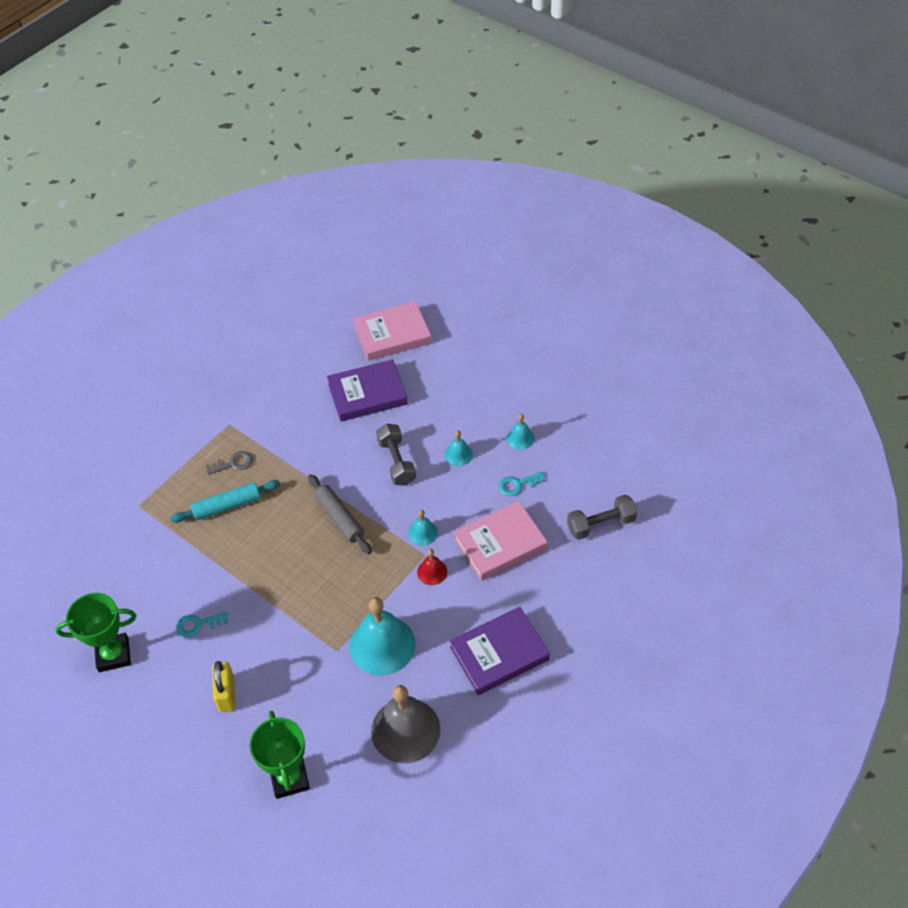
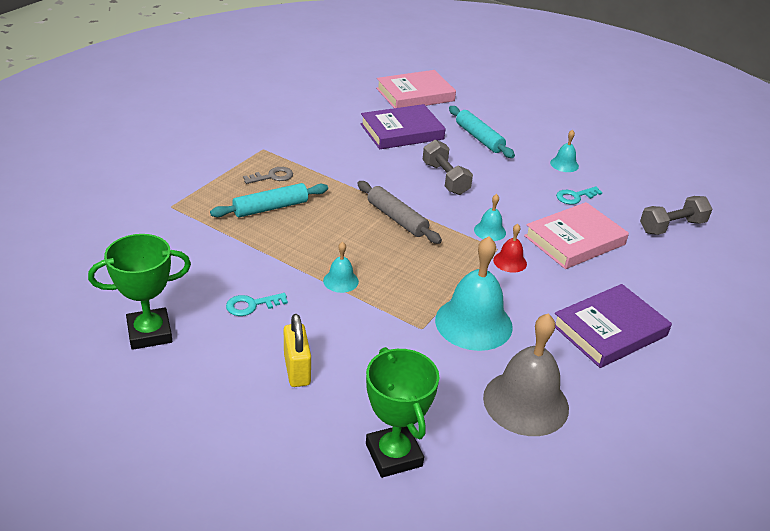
camera: 10 degrees left, 15 degrees down
turquoise bell [445,431,473,466] -> turquoise bell moved to [323,242,359,293]
none -> turquoise rolling pin [449,106,515,158]

